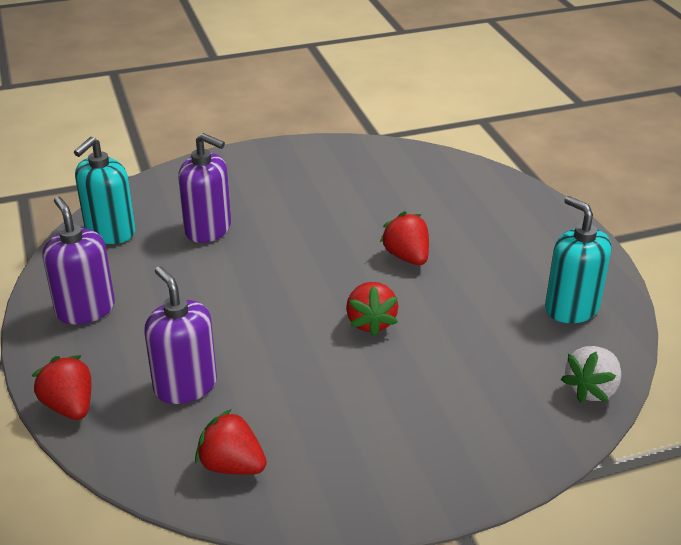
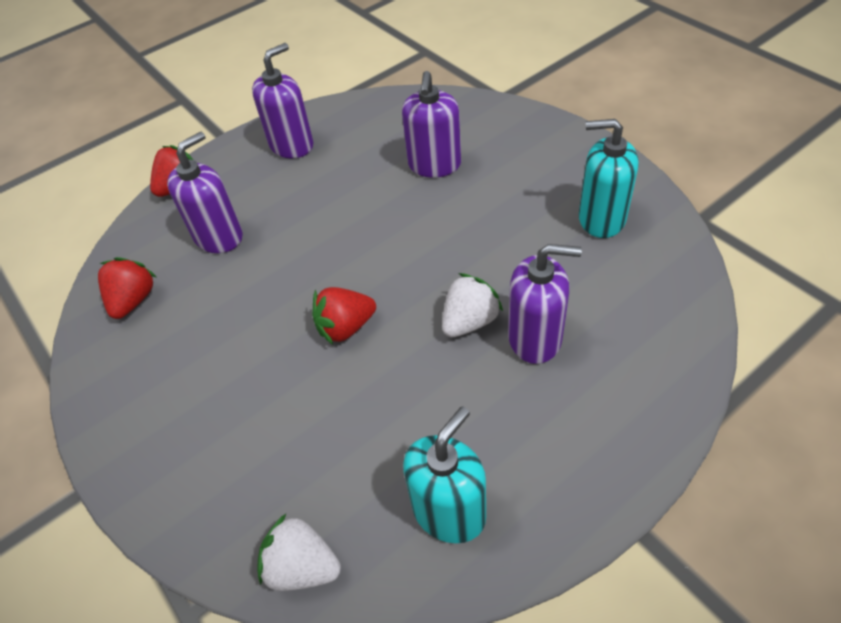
camera: 75 degrees right, 15 degrees up
turquoise soap dispenser [74,137,135,244] -> turquoise soap dispenser moved to [579,119,639,238]
red strawberry [380,211,429,265] -> white strawberry [442,273,503,337]
none -> purple soap dispenser [508,244,582,364]

